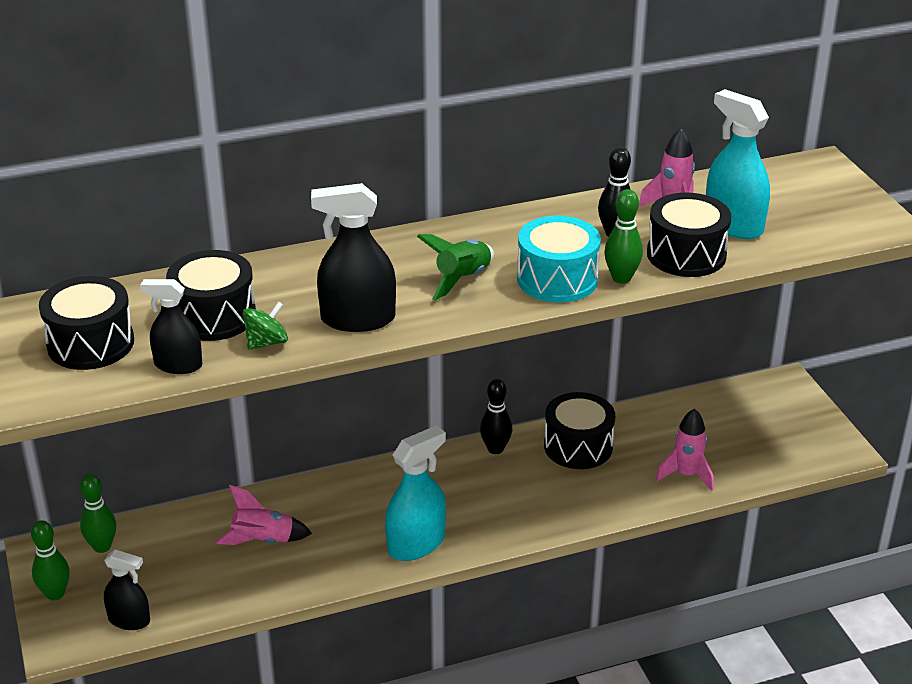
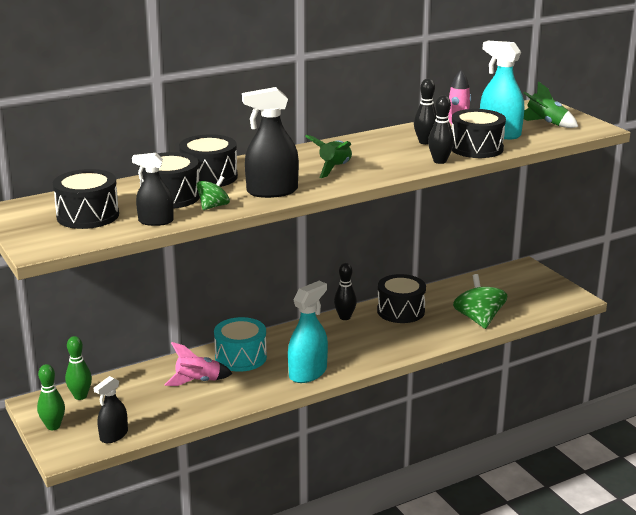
camera: 10 degrees left, 10 degrees down
black spray bottle [104,550,150,630] -> black spray bottle turned 120 degrees clockwise [94,376,128,443]
turquoise drum [517,216,601,303] -> turquoise drum moved to [214,317,267,372]
green bowling pin [604,189,643,284] -> black bowling pin [428,95,454,164]
pink rocket [656,408,714,491] -> green spinning top [453,274,507,329]
none -> black drum [179,134,238,187]
none -> green rocket [524,81,578,128]

